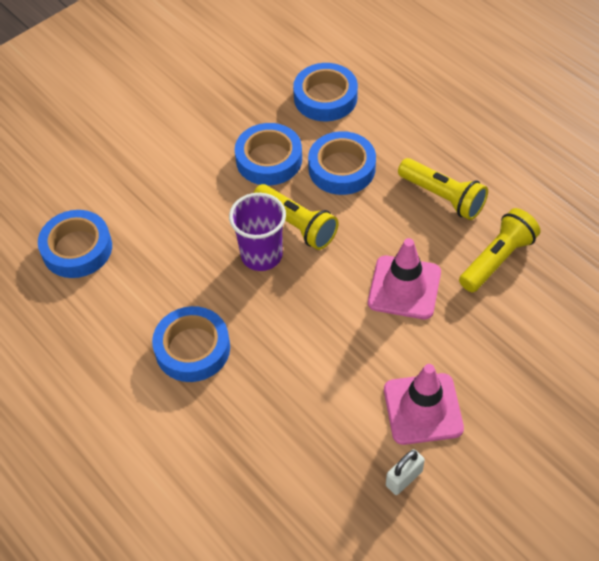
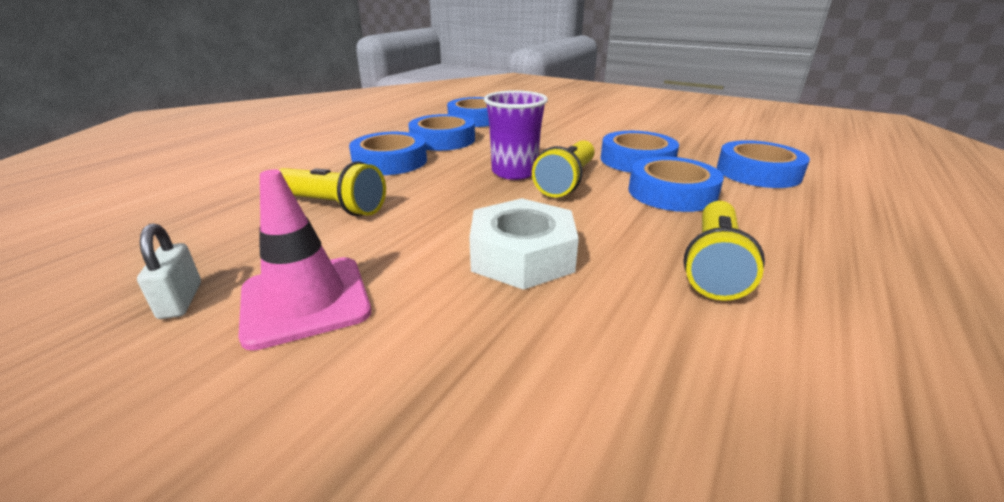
camera: 70 degrees right, 25 degrees down
pink traffic cone [368,238,441,319] -> white nut [469,198,579,290]
white padlock [386,449,425,495] -> white padlock turned 45 degrees clockwise [137,223,201,319]
yellow flashlight [459,208,540,292] -> yellow flashlight moved to [279,161,386,216]
none -> blue tape [408,114,475,151]

